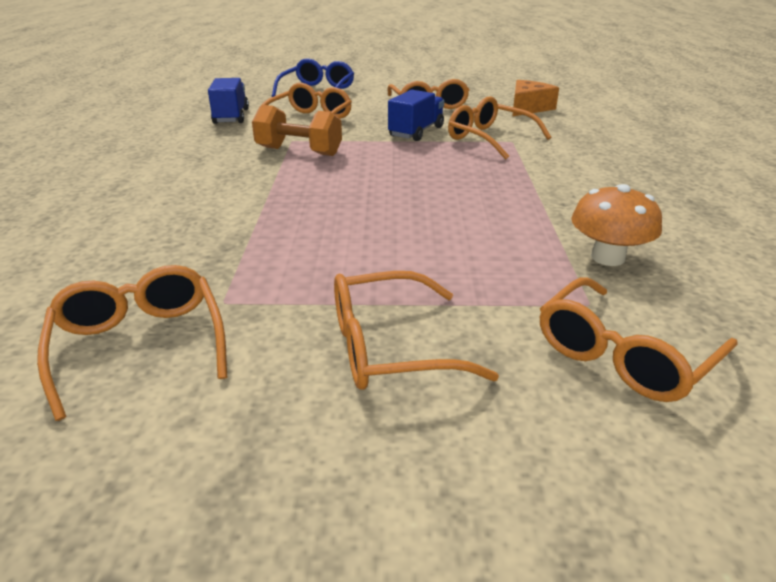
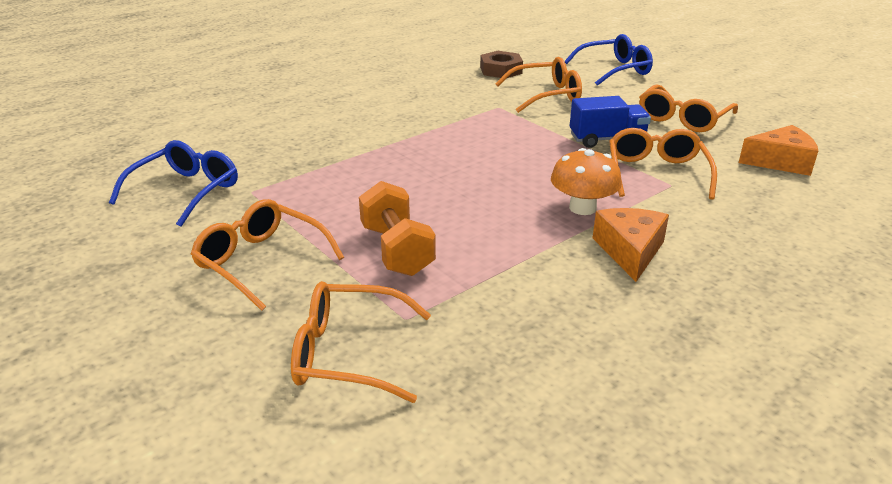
camera: 50 degrees right, 0 degrees up
orange glasses [37,265,227,421] -> blue glasses [109,140,238,227]
blue truck [208,78,249,124] -> brown nut [480,51,523,78]
orange dumbbell [252,105,342,156] -> orange dumbbell moved to [359,181,436,276]
orange mushroom [571,184,662,266] -> orange mushroom moved to [551,148,622,215]
none -> orange cheese [593,208,669,282]

